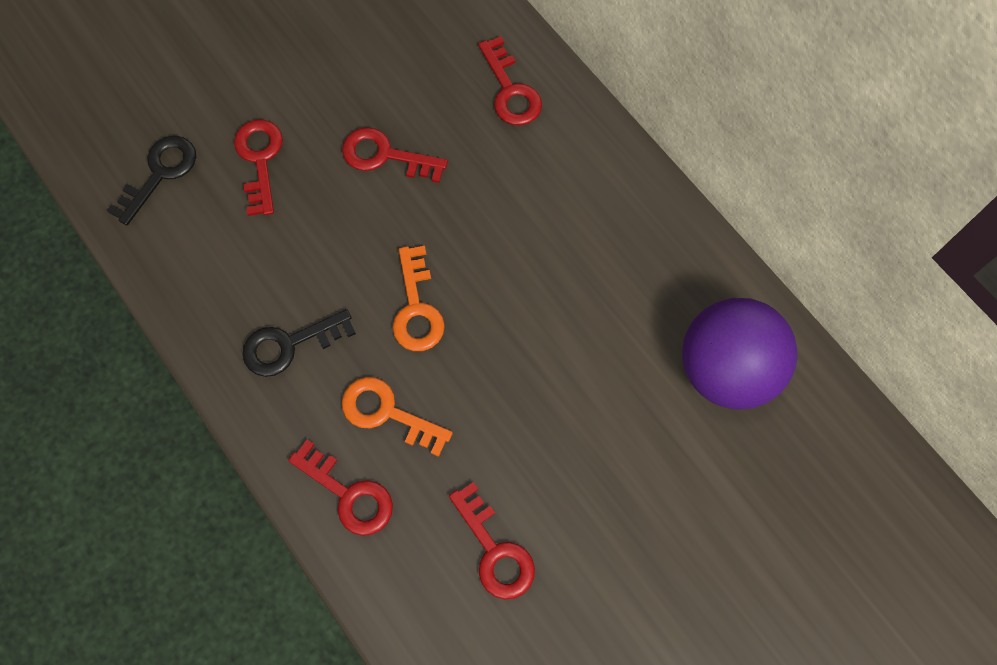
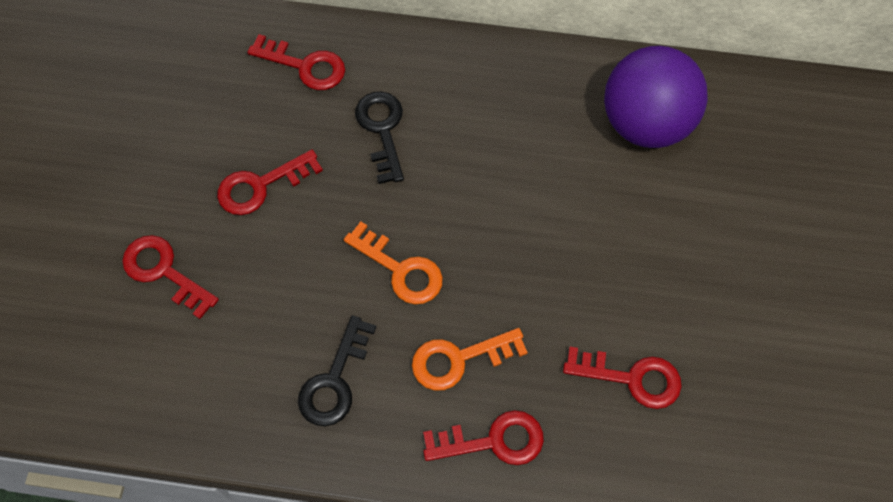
camera: 45 degrees left, 5 degrees down
black key [107,136,196,225] -> black key moved to [355,92,404,184]

